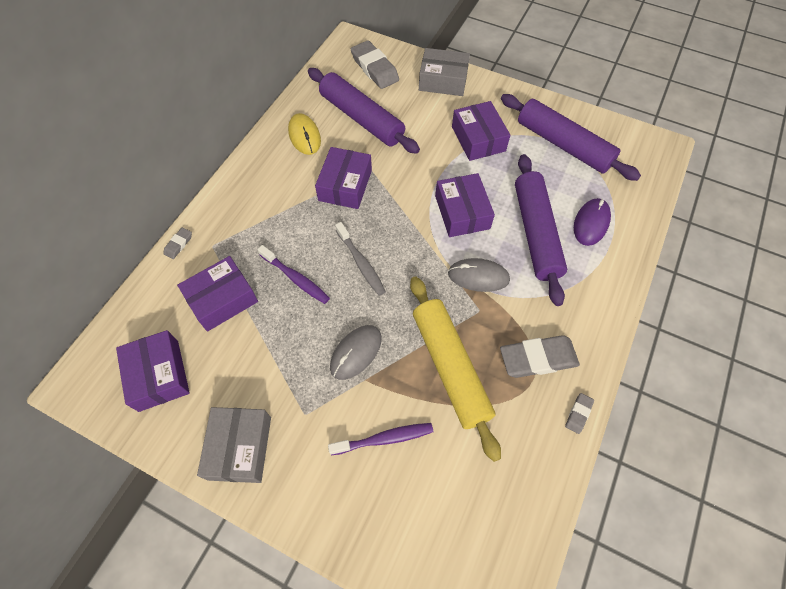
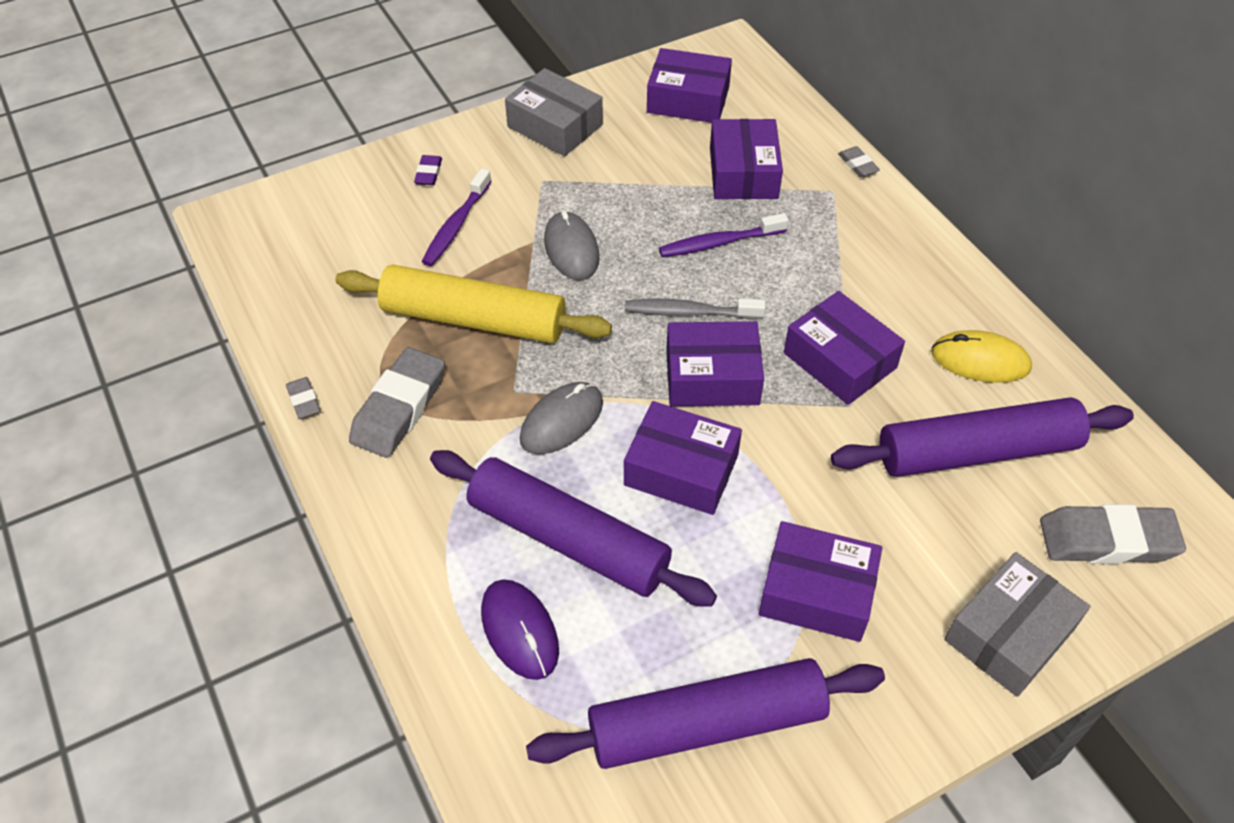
camera: 125 degrees right, 10 degrees down
none -> purple eraser [414,155,442,185]
none -> purple box [666,321,764,406]

